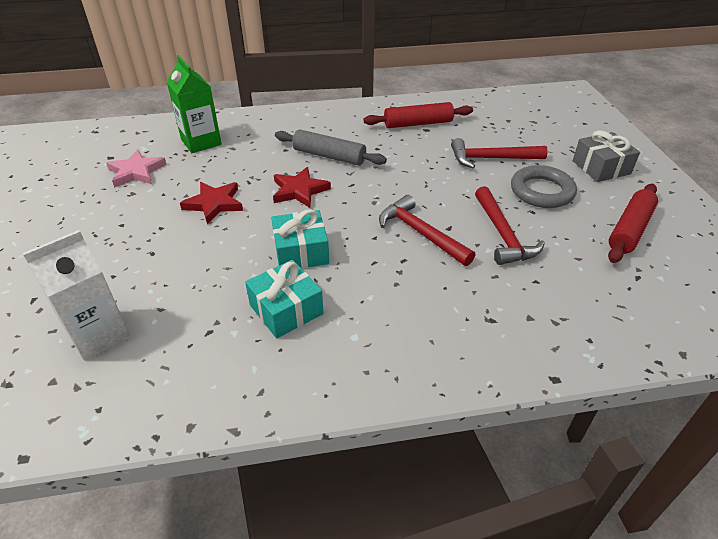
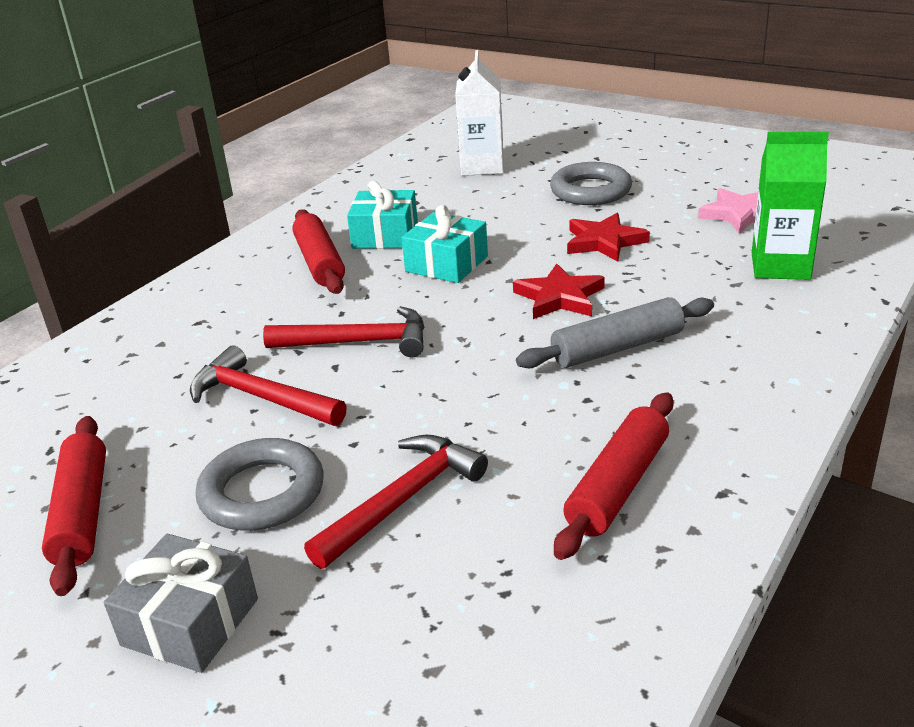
camera: 135 degrees right, 10 degrees down
none -> red rolling pin [292,209,345,294]
none -> grey ring [550,162,632,205]

